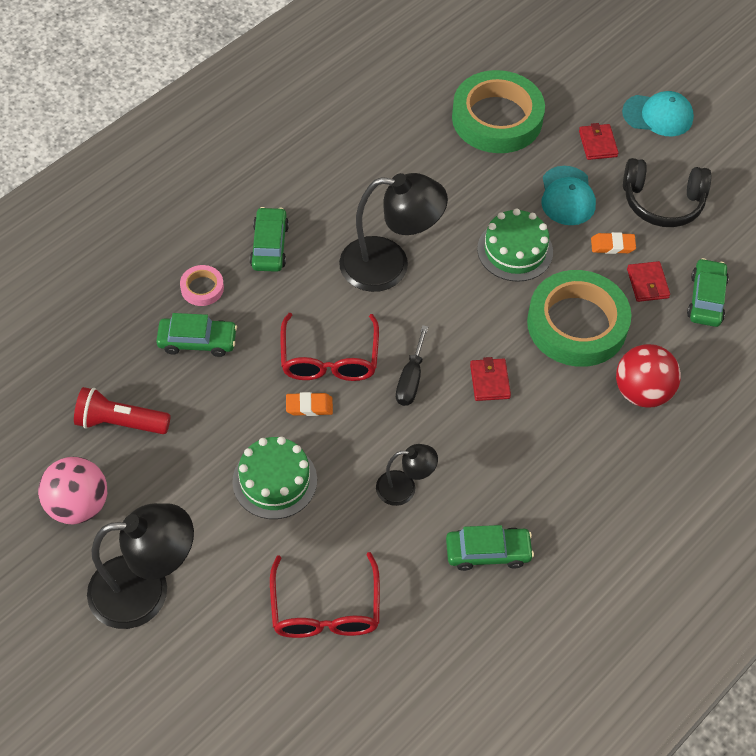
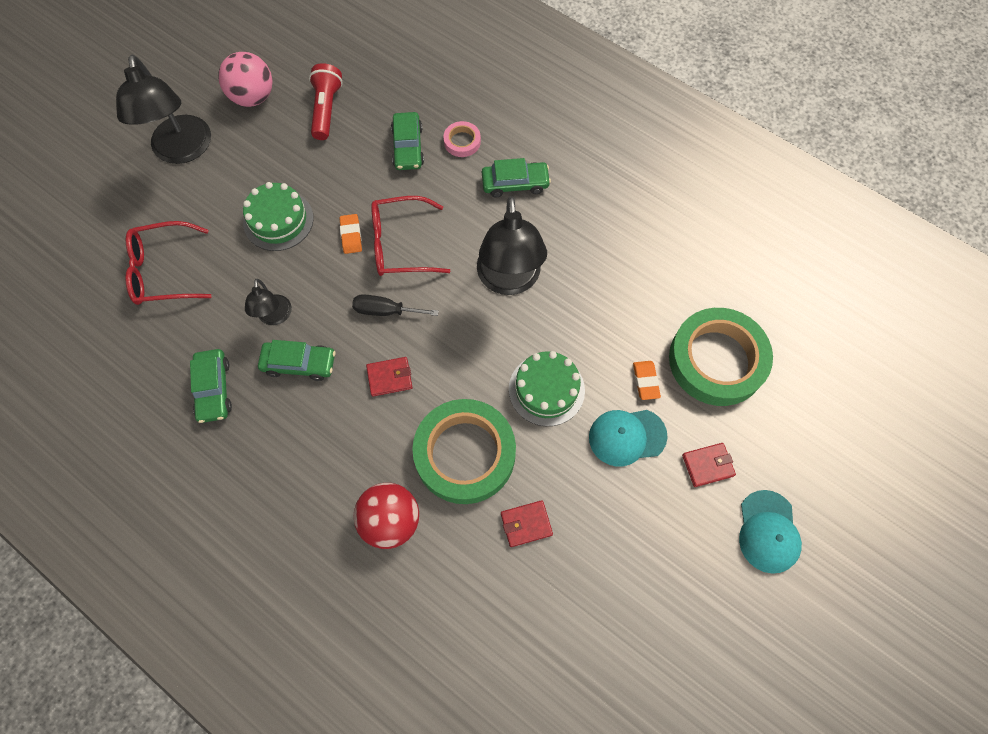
camera: 85 degrees right, 10 degrees up
orange eraser [591,232,636,254] -> orange eraser moved to [633,361,661,400]
black headphones [623,158,711,227] -> none
green car [687,258,729,327] -> green car moved to [258,340,335,381]

